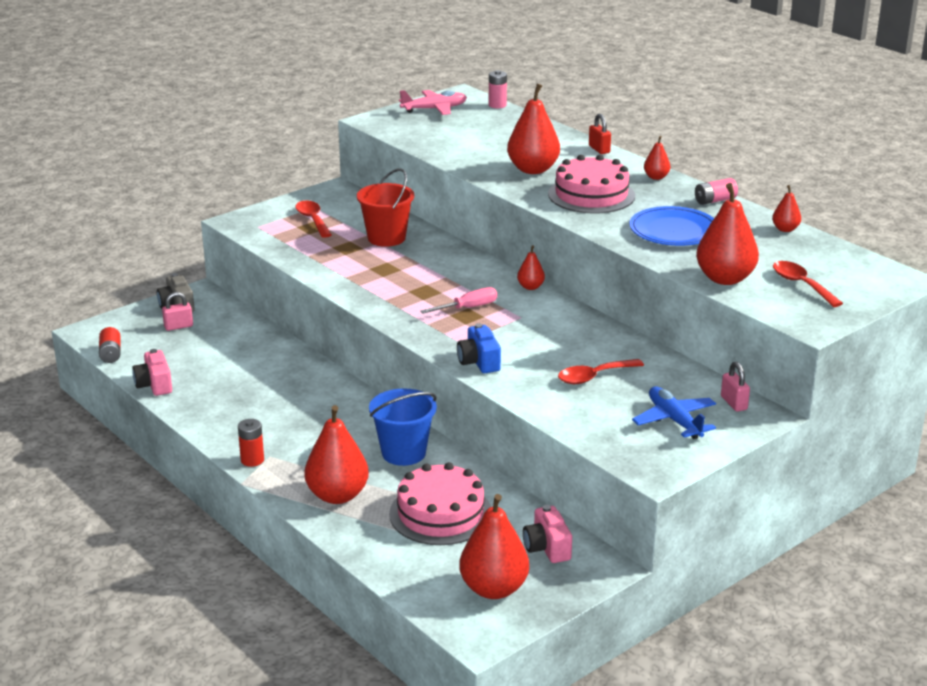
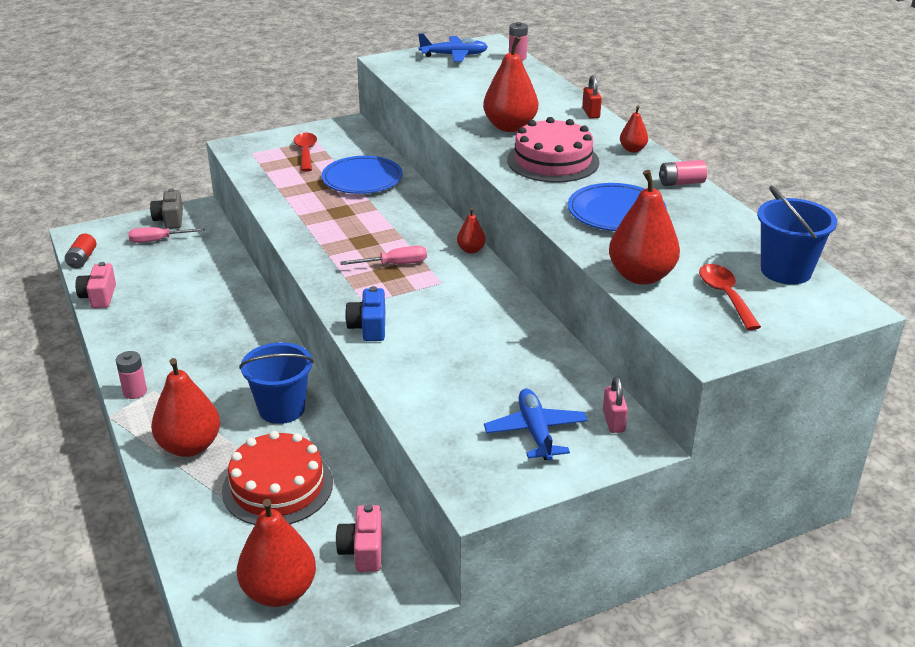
camera: 15 degrees right, 5 degrees up
pink padlock [162,292,193,331] -> pink screwdriver [128,227,205,243]
red battery [238,419,264,467] -> pink battery [116,351,147,399]
red bucket [357,168,414,247] -> blue plate [322,156,403,194]
pink cake [389,462,491,545] -> red cake [222,431,333,525]
pink plane [399,90,467,115] -> blue plane [418,33,488,62]
red spoon [558,359,644,384] -> none
red pear [772,185,801,232] -> none
none -> blue bucket [757,186,837,285]

